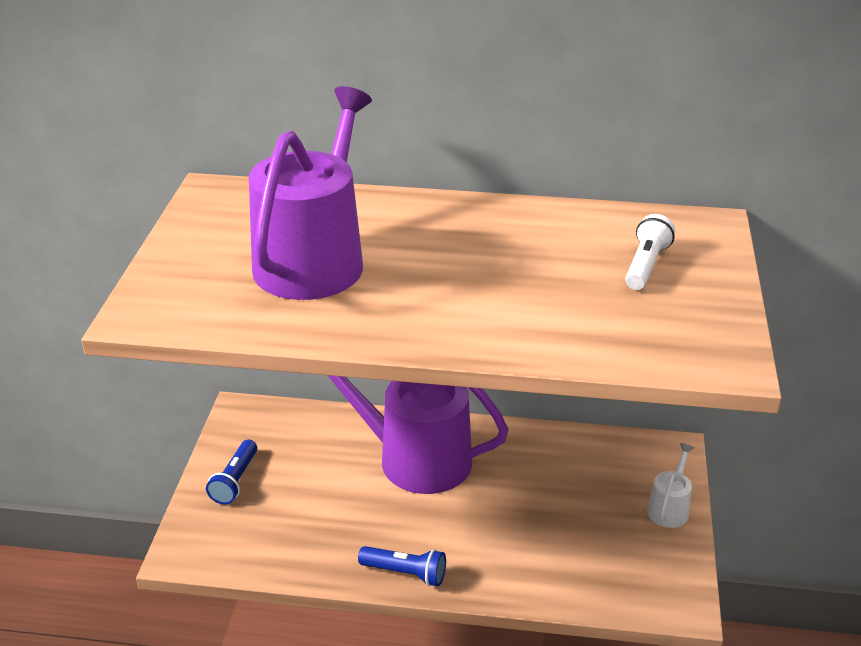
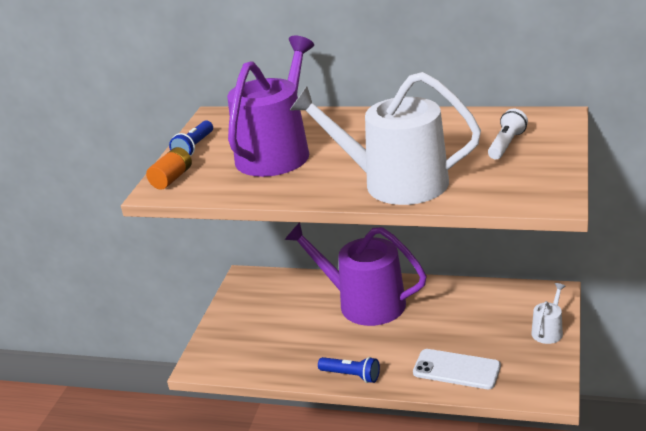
camera: 10 degrees right, 5 degrees down
blue flashlight [206,440,257,504] -> blue flashlight moved to [169,121,213,156]
none -> orange battery [146,147,192,190]
none -> white watering can [290,72,481,205]
none -> white phone [413,349,501,389]

